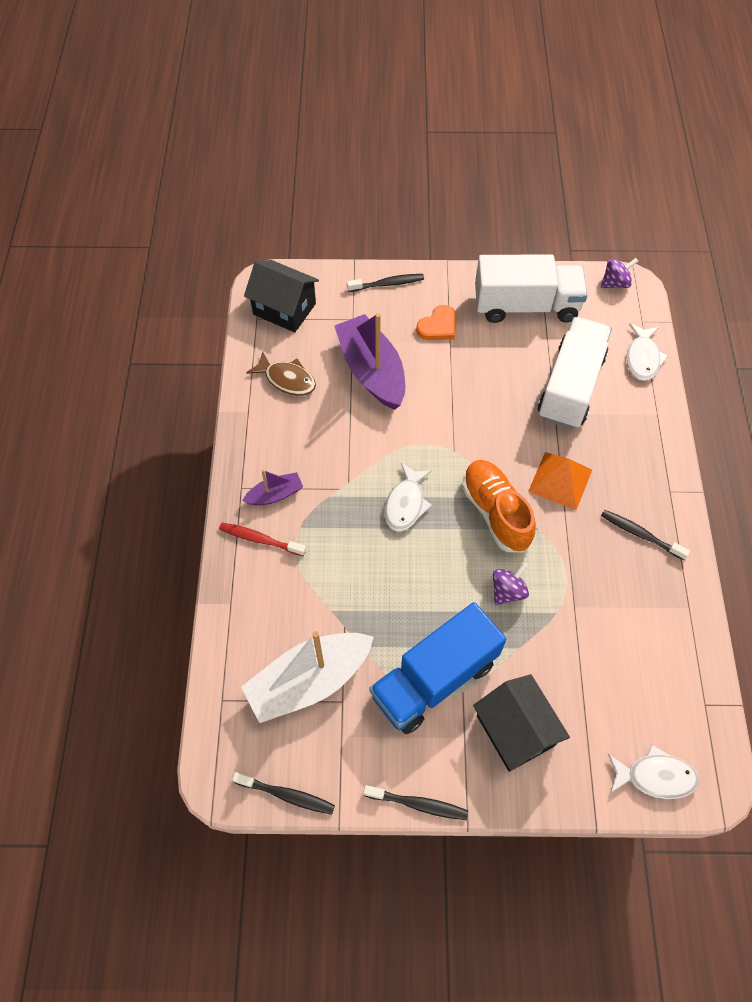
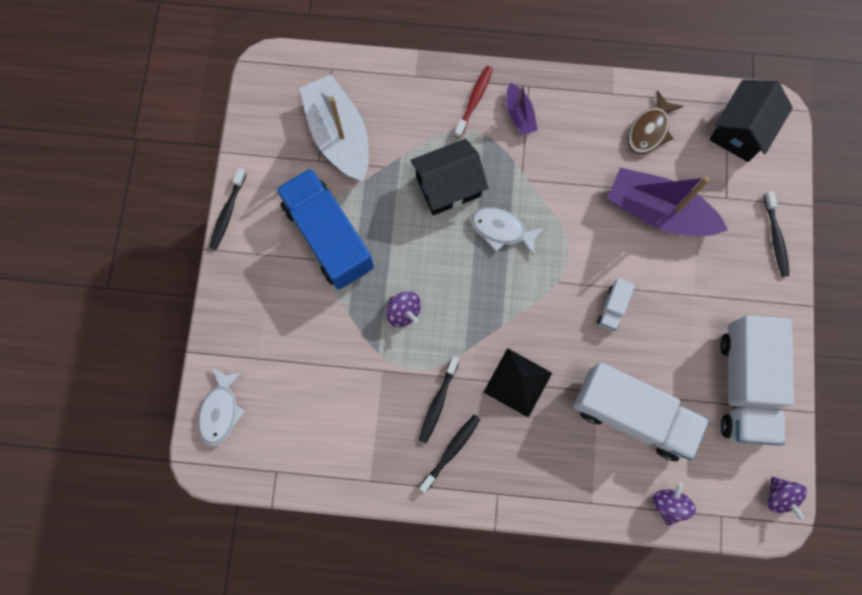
camera: 95 degrees right, 15 degrees up
black toothbrush [232,772,335,815] -> black toothbrush moved to [419,356,460,444]
purple boat [335,313,405,410] -> purple boat turned 135 degrees counterclockwise [607,168,728,236]
orange heart [416,305,456,340] -> none
orange shoe [462,460,536,552] -> none
black house [473,674,570,772] -> black house moved to [410,139,488,215]
orange pyramid [528,452,592,510] -> black pyramid [484,348,552,418]
white fish [626,323,668,381] -> purple spinning top [653,482,696,526]
none -> white truck [597,278,635,331]

